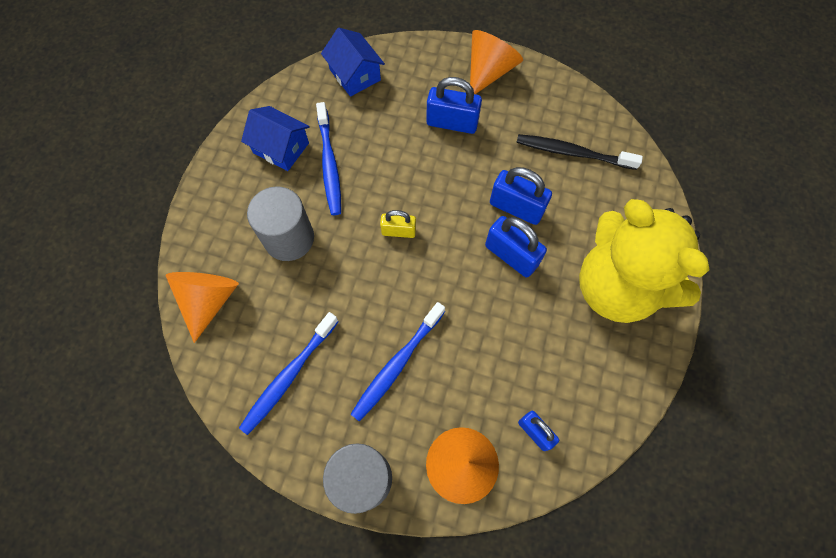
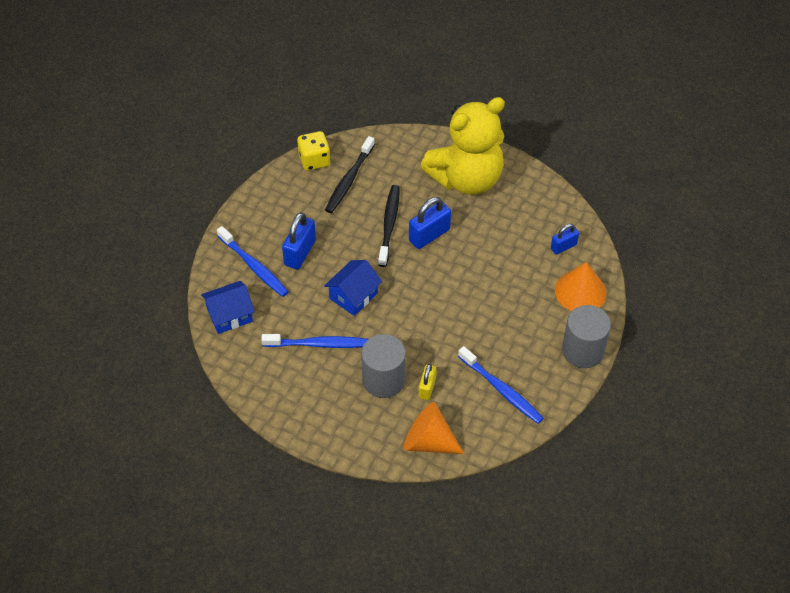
camera: 80 degrees left, 15 degrees down
blue house [241,106,310,171] -> blue house moved to [324,260,382,316]
blue toothbrush [351,302,445,422] -> blue toothbrush moved to [217,226,288,297]
yellow padlock [380,210,416,238] -> yellow padlock moved to [419,364,436,400]
orange cone [470,30,523,94] -> none
blue padlock [490,167,552,225] -> black toothbrush [378,185,400,267]
none -> yellow dice [297,131,331,171]

